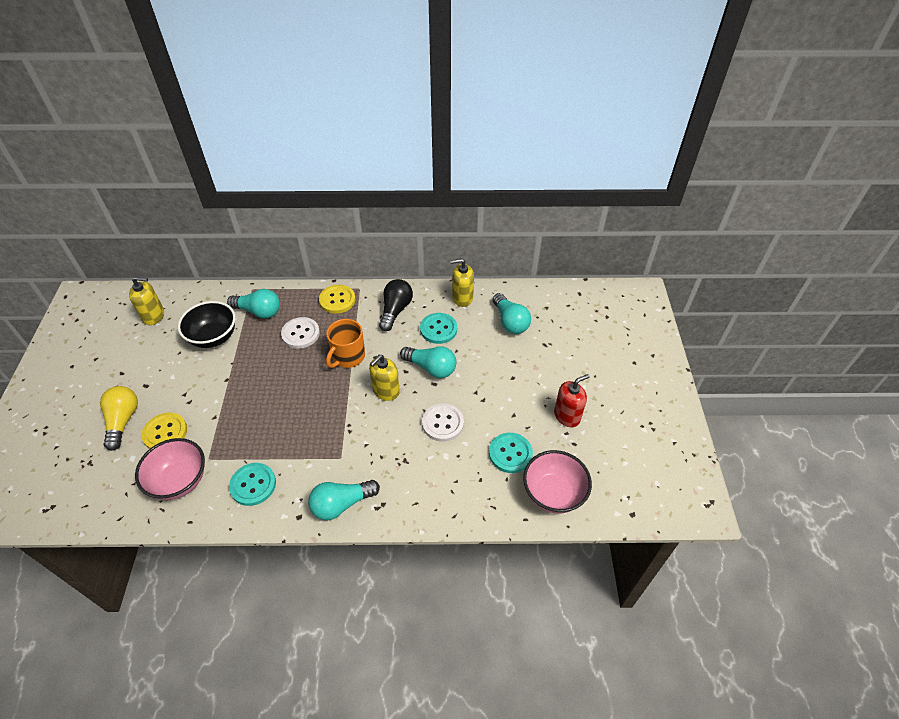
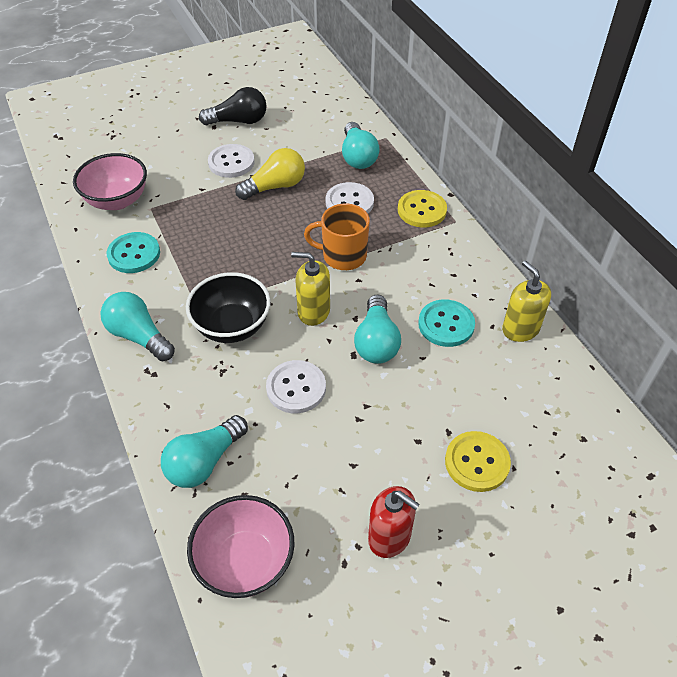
camera: 65 degrees right, 0 degrees up
yellow light bulb [100,386,138,451] -> yellow light bulb moved to [235,148,305,200]
yellow soap dispenser [129,277,164,325] -> none
yellow button [141,413,187,449] -> yellow button moved to [445,431,511,492]
black bowl [178,301,236,348] -> black bowl moved to [186,272,271,343]
black light bulb [379,279,413,331] -> black light bulb moved to [199,87,267,125]
turquoise button [489,433,533,473] -> none
turquoise light bulb [493,293,531,334] -> turquoise light bulb moved to [161,415,248,488]
none -> white button [208,144,255,178]

